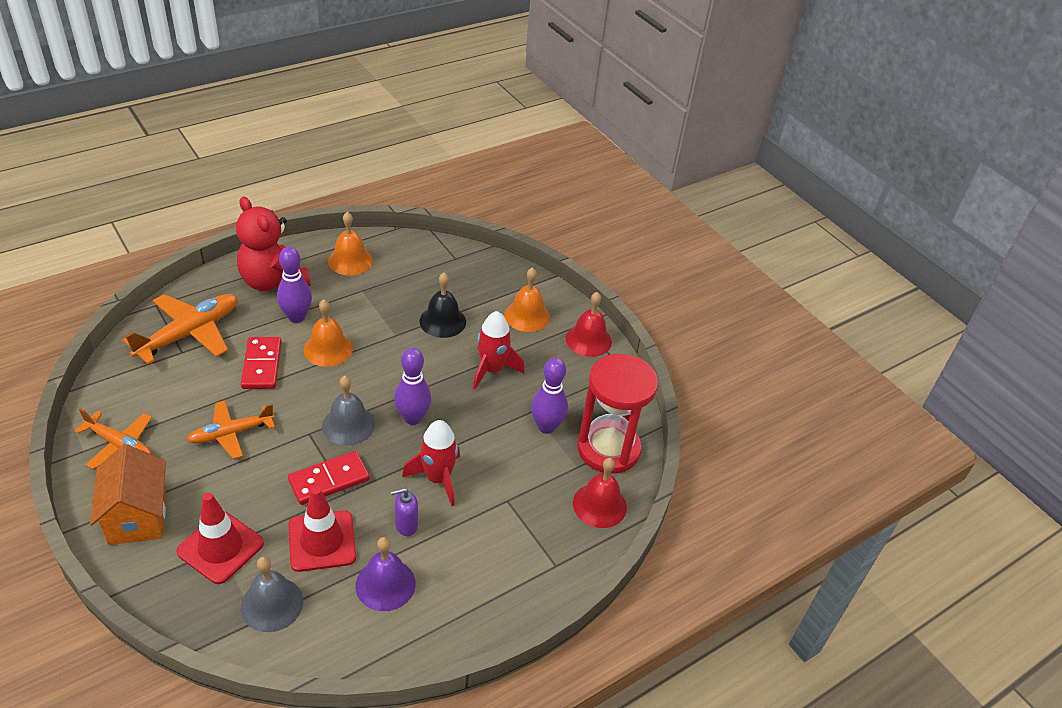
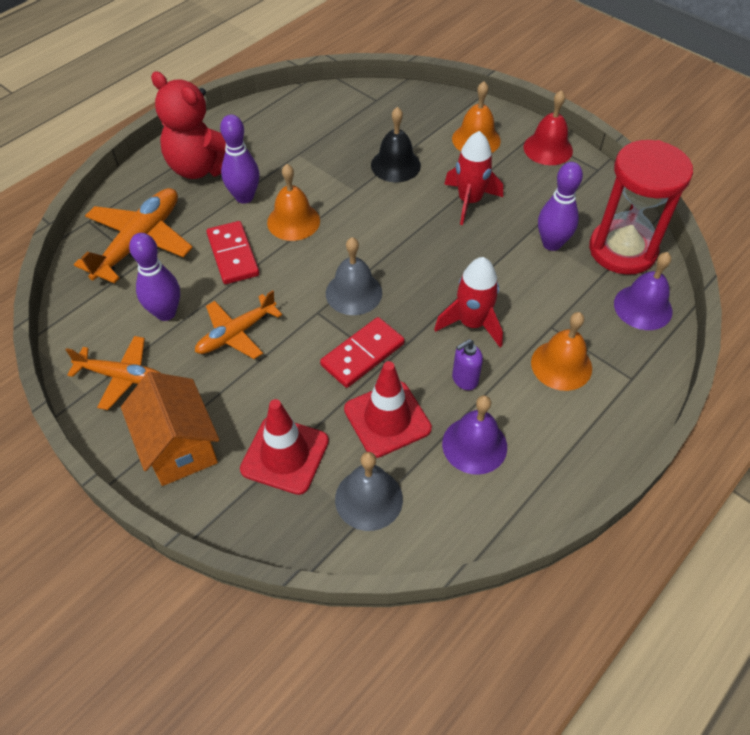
camera: 10 degrees left, 10 degrees up
orange bell [328,212,373,275] -> orange bell moved to [531,312,592,391]
purple bowling pin [394,348,431,425] -> purple bowling pin moved to [129,233,180,321]
red bell [573,458,627,528] -> purple bell [614,252,672,330]

